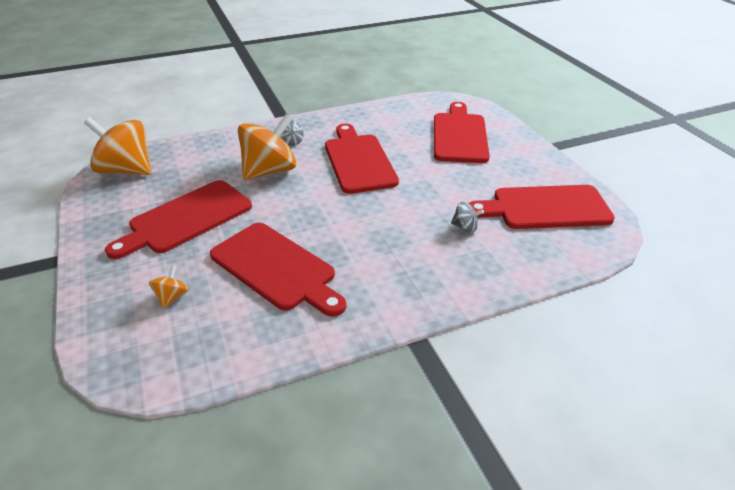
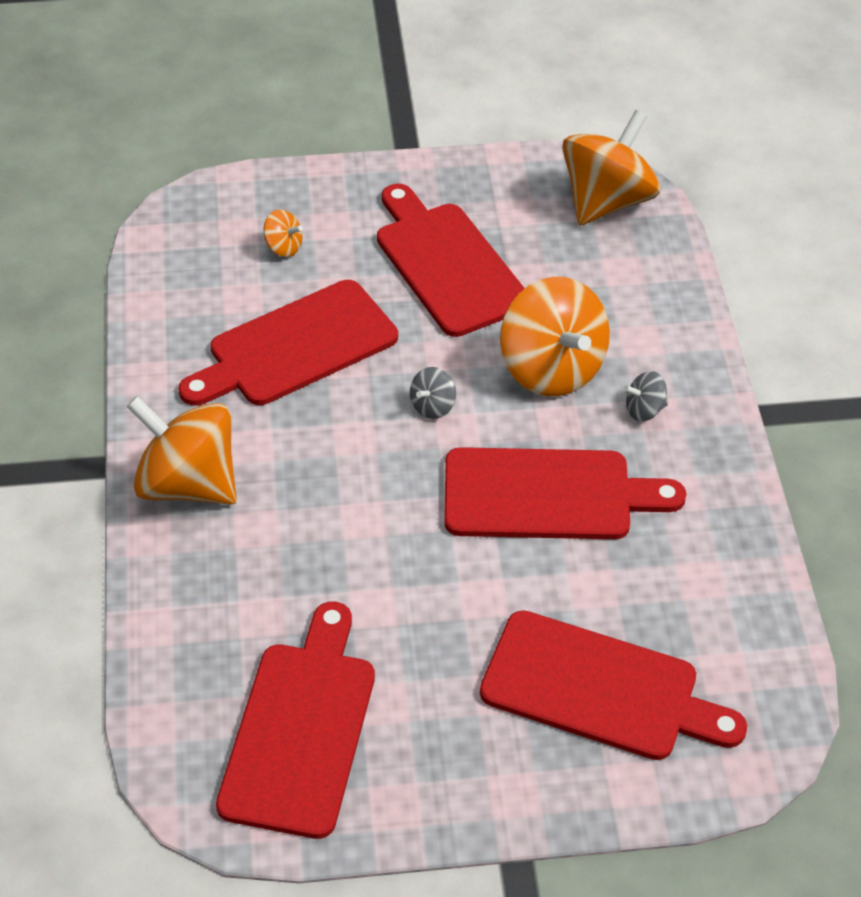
camera: 105 degrees right, 10 degrees up
grey spinning top [451,201,484,233] -> grey spinning top moved to [410,367,456,419]
none -> orange spinning top [126,396,237,505]

